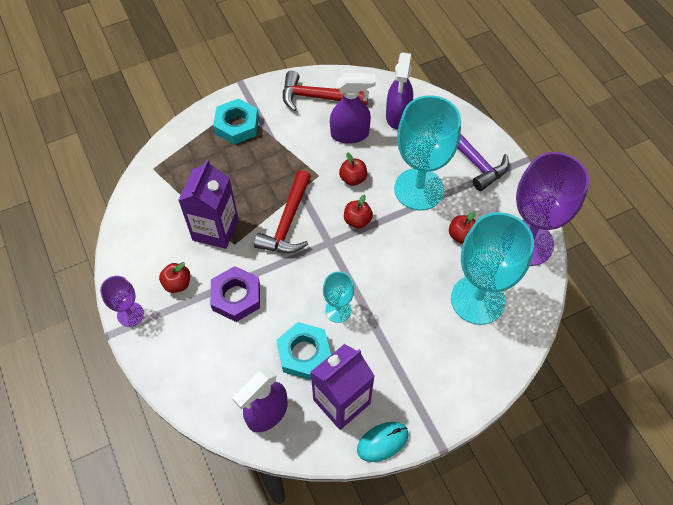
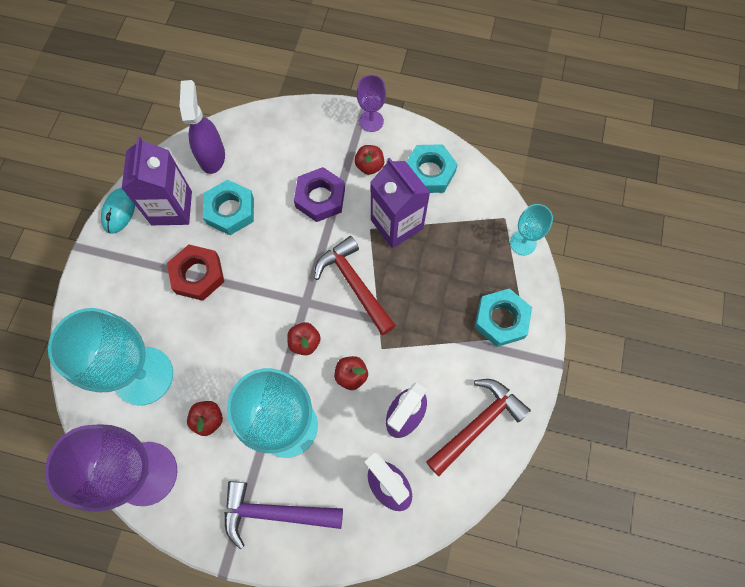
camera: 130 degrees right, 10 degrees up
turquoise goblet [323,271,354,323] -> turquoise goblet moved to [510,204,553,255]
none -> red nut [167,244,224,301]
none -> turquoise nut [406,144,458,193]

